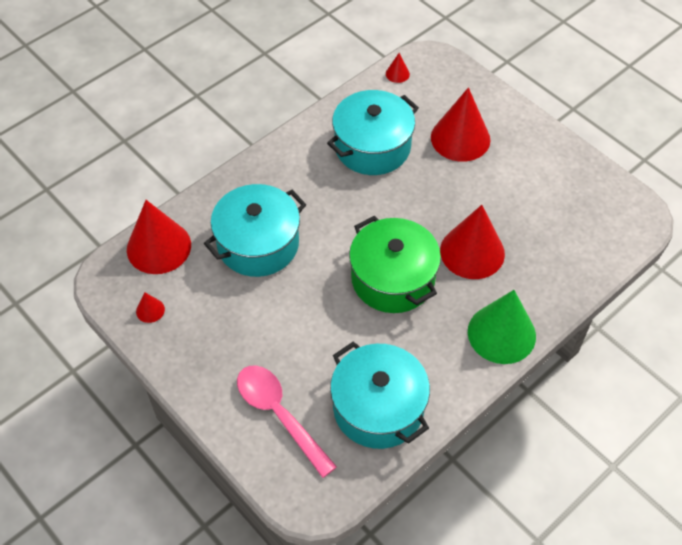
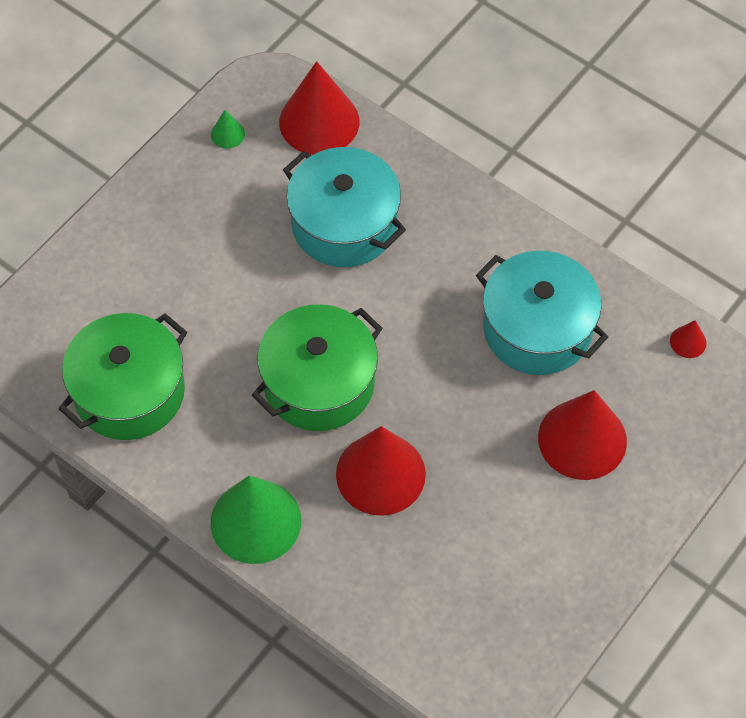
camera: 80 degrees right, 5 degrees up
red cone [136,292,165,323] -> green cone [211,110,245,149]
pink spoon [237,365,337,478] -> none
turquoise pot [330,341,430,449] -> green pot [58,313,187,440]

